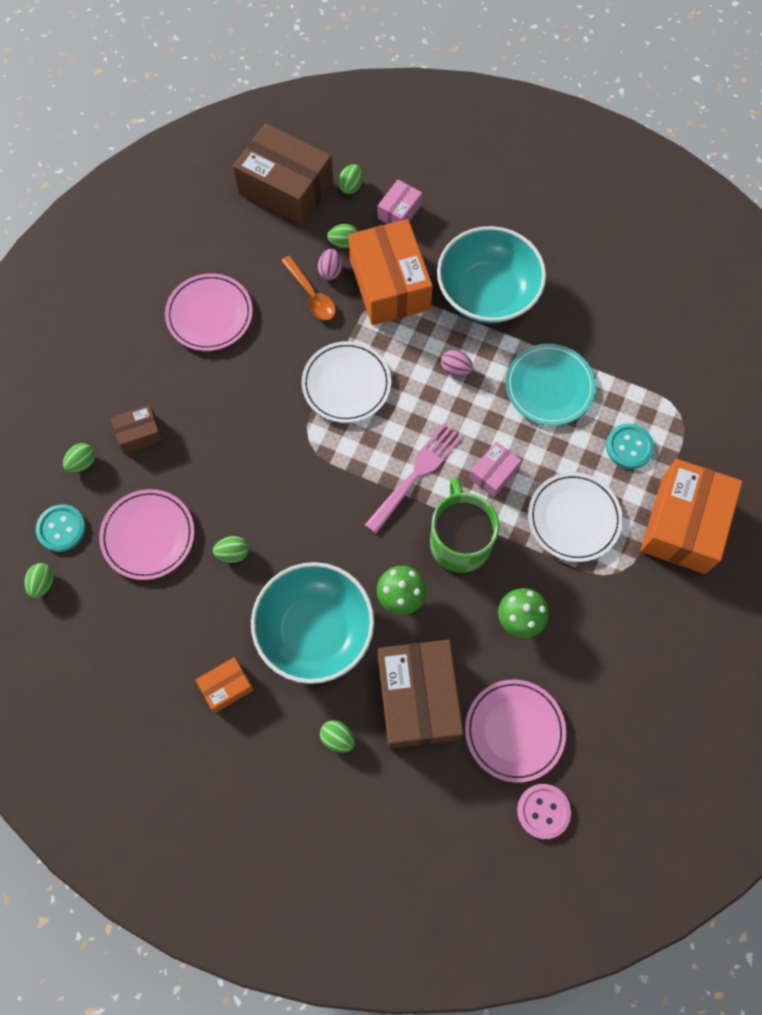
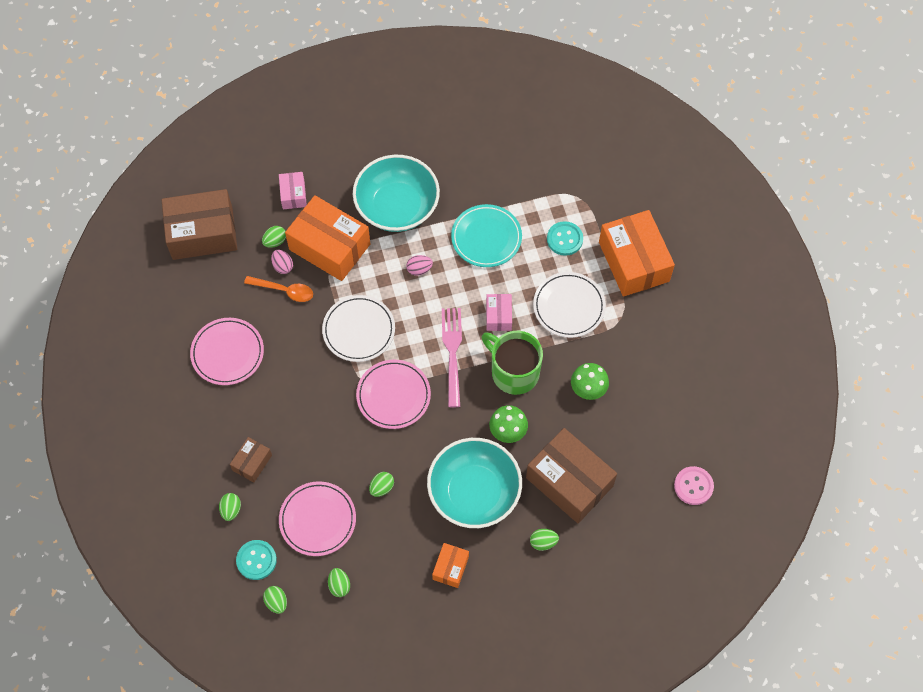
camera: 40 degrees left, 5 degrees down
green egg [338,164,363,194] -> green egg moved to [328,568,350,597]
pink plate [465,679,566,783] -> pink plate moved to [356,360,431,429]

